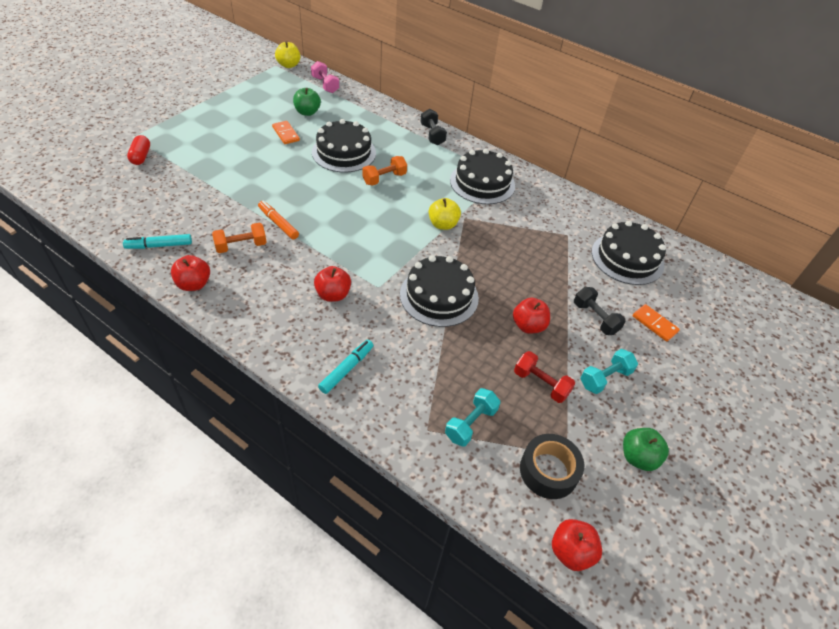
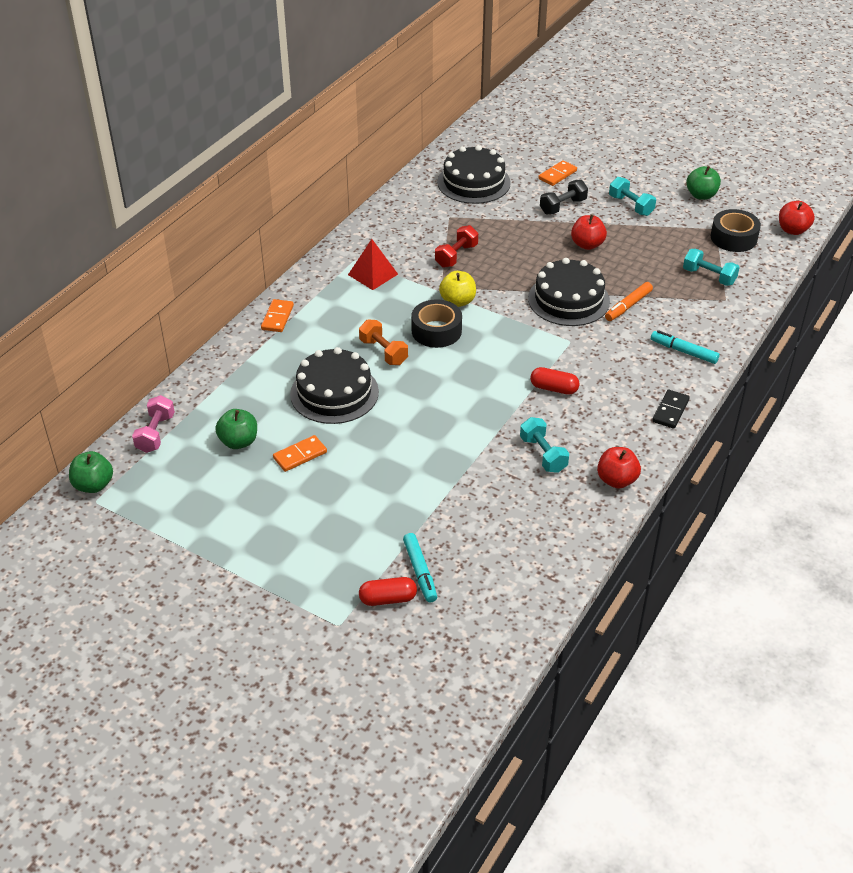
camera: 90 degrees left, 5 degrees down
turquoise marker [123,234,192,249] -> turquoise marker moved to [403,533,437,602]
orange dumbbell [212,223,267,253] -> turquoise dumbbell [520,417,569,473]
orange marker [258,201,299,239] -> orange marker moved to [605,282,653,321]
yellow apple [275,41,300,68] -> green apple [69,451,113,493]
pink dumbbell [311,61,339,93] -> pink dumbbell turned 45 degrees counterclockwise [132,395,175,453]
red apple [314,266,351,302] -> none
black dumbbell [421,109,447,145] -> orange domino [261,299,294,332]
black cake [450,149,515,204] -> red pyramid [348,239,398,290]
red dumbbell [514,351,575,403] -> red dumbbell moved to [435,225,478,268]
none -> black tape [411,299,462,348]
none -> red capsule [530,367,580,395]
none -> black domino [652,390,690,429]

